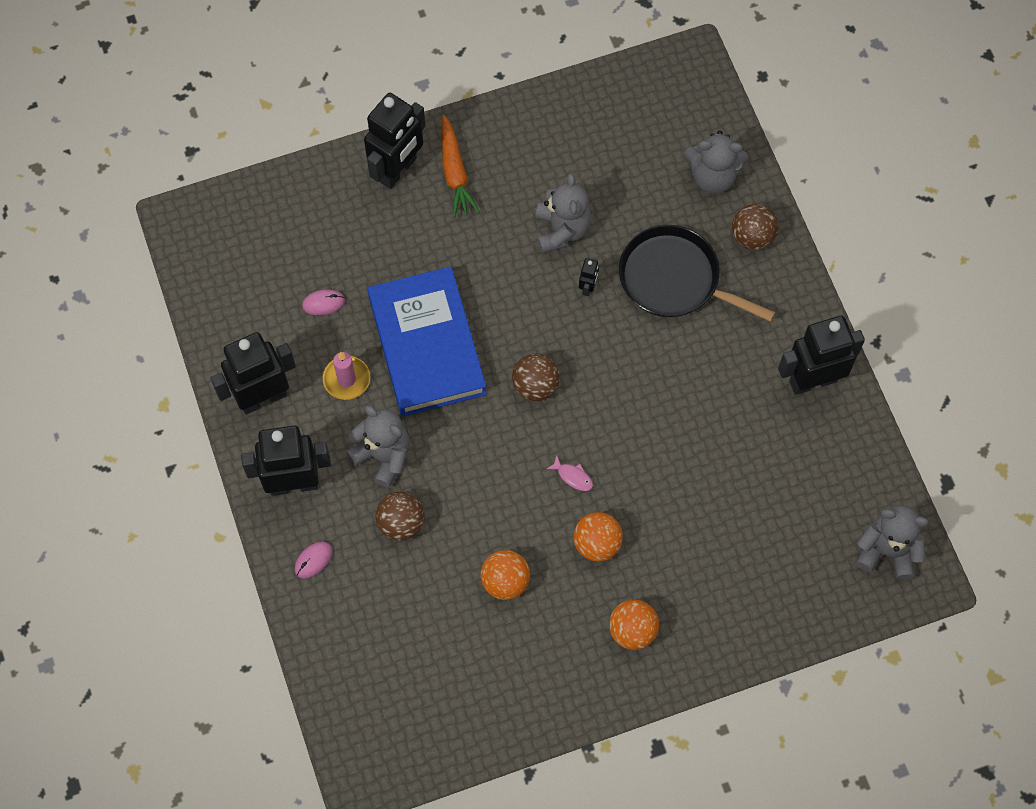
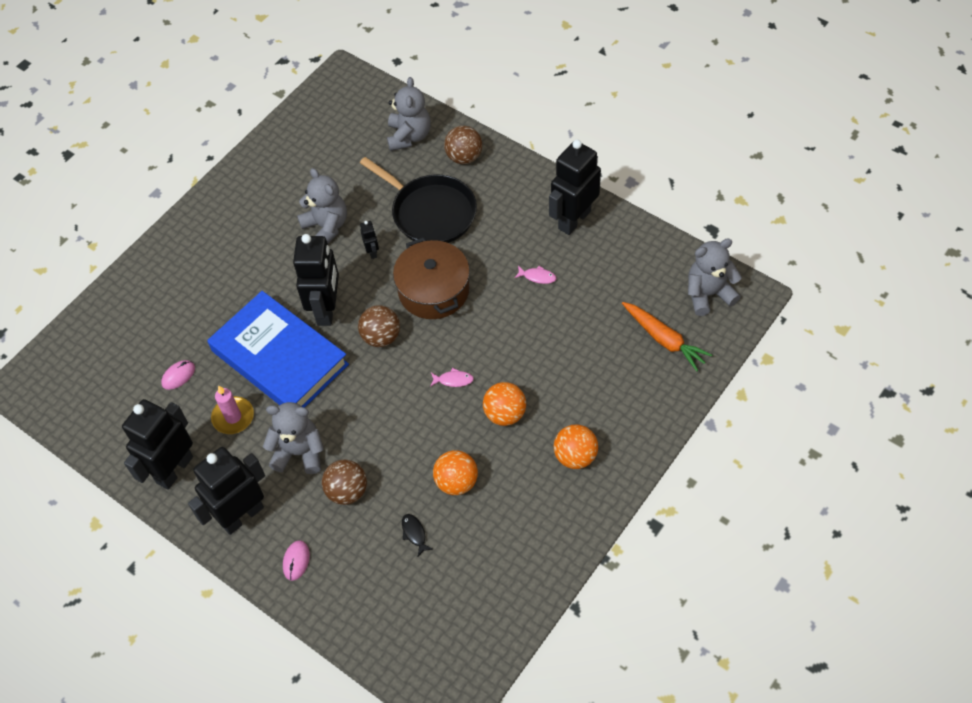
camera: 30 degrees left, 10 degrees down
black robot [364,93,425,189] -> black robot moved to [293,234,339,326]
orange carrot [442,115,480,218] -> orange carrot moved to [622,302,712,371]
black pan [619,225,775,322] -> black pan turned 135 degrees counterclockwise [360,157,477,243]
grey teddy bear [685,130,748,194] -> grey teddy bear turned 60 degrees counterclockwise [387,77,431,151]
none -> brown pot [393,238,470,319]
none -> black fish [402,514,433,556]
none -> pink fish [515,266,556,284]

